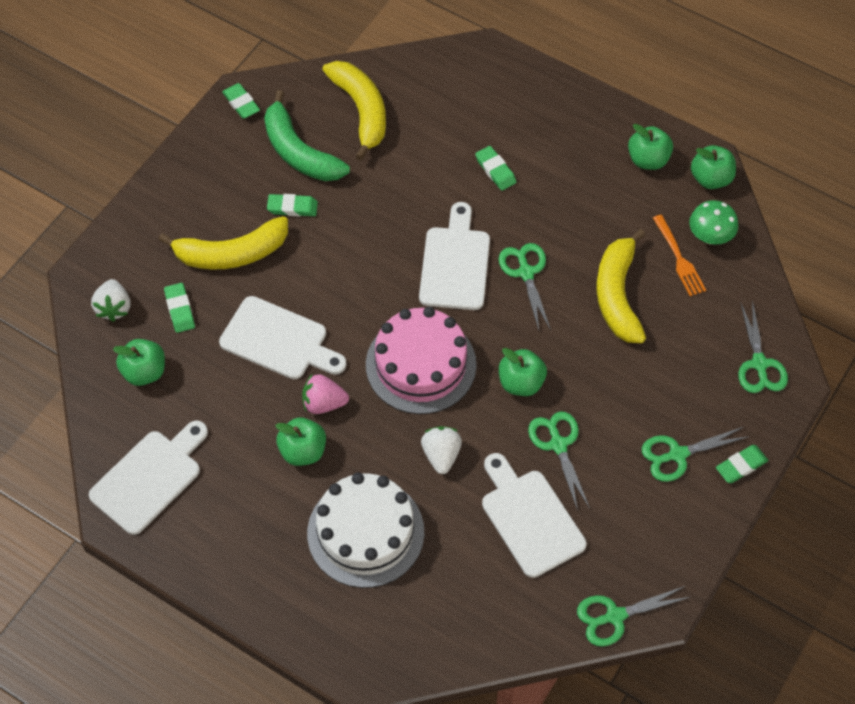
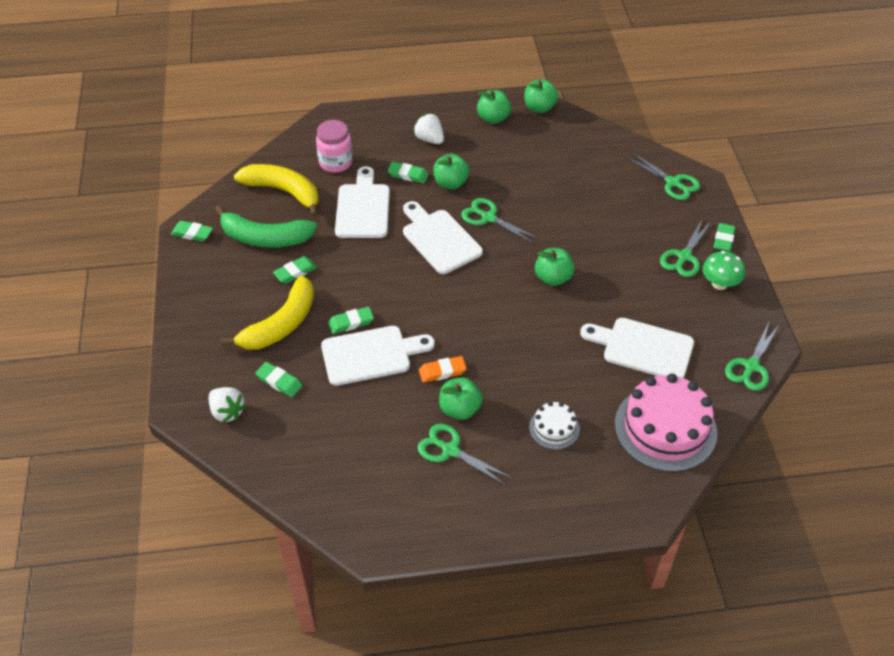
camera: 40 degrees left, 10 degrees down
white cutting board [89,420,208,535] -> white cutting board moved to [335,166,390,238]
green apple [113,339,165,386] -> green apple moved to [433,154,470,189]
pink strawberry [302,374,349,414] -> orange eraser [419,356,467,383]
white cake [307,473,424,588] -> white cake [529,401,580,450], size x0.50
pink cake [366,307,476,414] -> pink cake moved to [615,373,717,472]
white strawberry [421,426,462,474] -> white strawberry moved to [413,113,444,144]
green scissors [528,411,590,511] -> green scissors moved to [417,424,512,485]
yellow banana [597,229,646,343] -> none
orange fork [653,215,706,296] -> none
green mushroom [689,200,738,244] -> green mushroom moved to [702,251,745,290]
none -> pink jar [316,120,353,173]
none -> green eraser [328,307,374,334]

